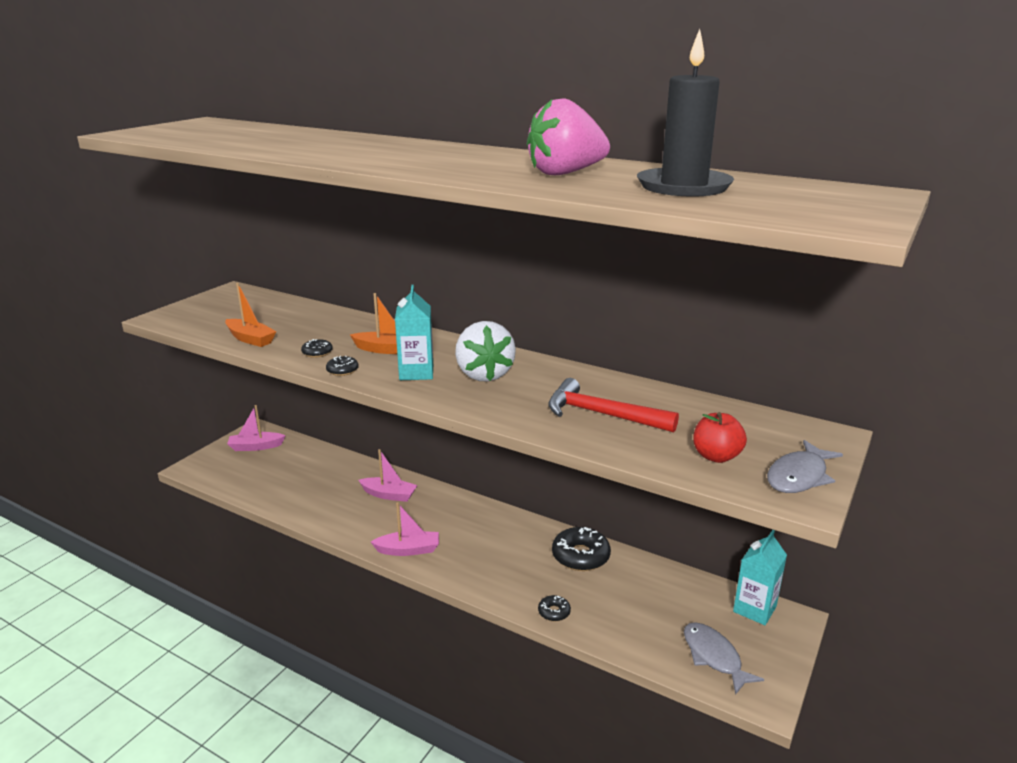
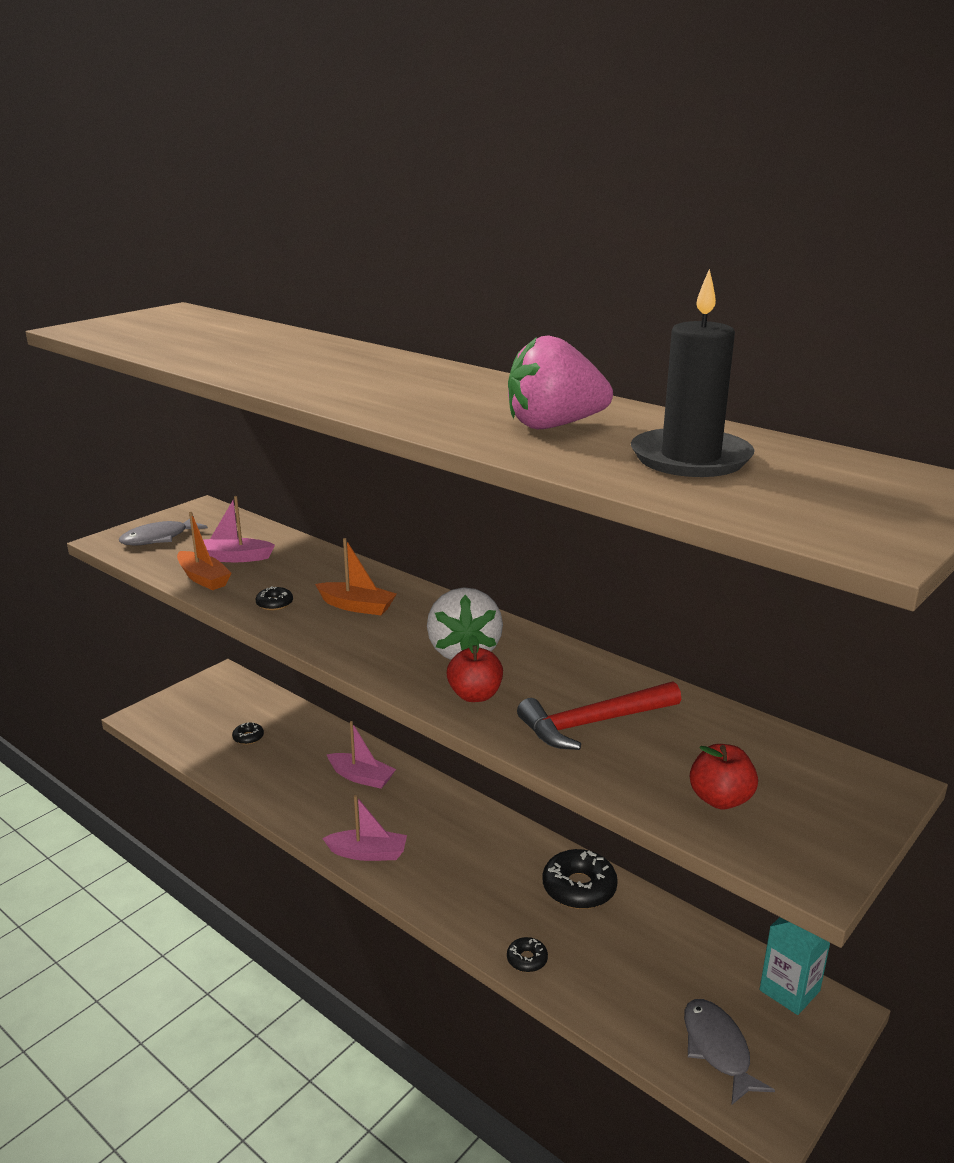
camera: 10 degrees right, 0 degrees up
pink boat [227,405,286,451] -> pink boat moved to [203,496,275,562]
black donut [326,356,359,376] -> black donut moved to [232,722,264,745]
turquoise carton [395,285,433,380] -> none
red hammer [548,378,679,432] -> red hammer turned 60 degrees counterclockwise [517,681,681,750]
grey fish [767,440,843,493] -> grey fish moved to [119,516,208,546]
none -> red apple [447,635,503,702]

